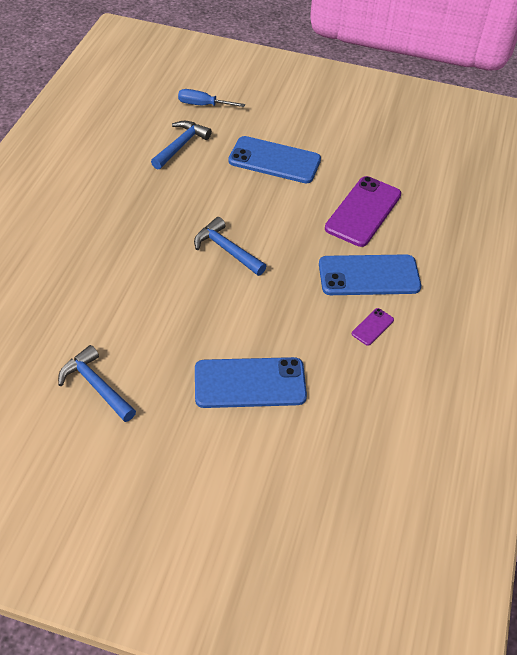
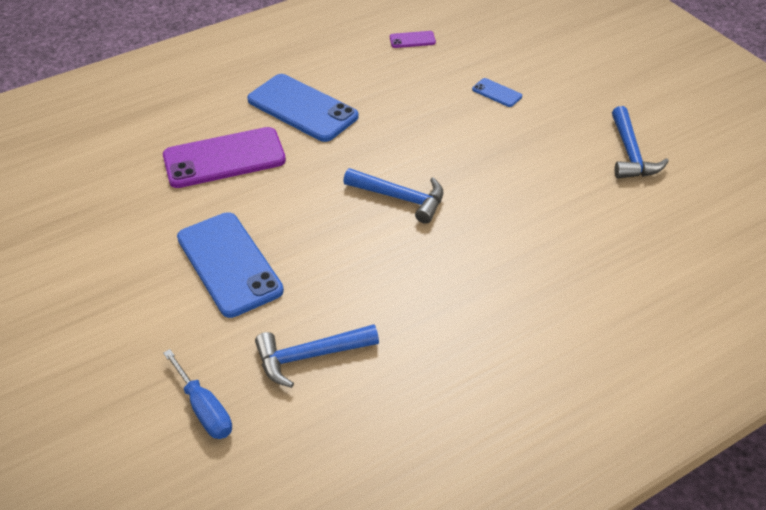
camera: 135 degrees left, 5 degrees down
blue hammer [194,217,266,276] -> blue hammer turned 60 degrees counterclockwise [343,168,443,224]
blue phone [195,357,307,408] -> blue phone [472,78,522,107], size x0.44
purple phone [352,308,394,346] -> purple phone moved to [390,31,436,48]

